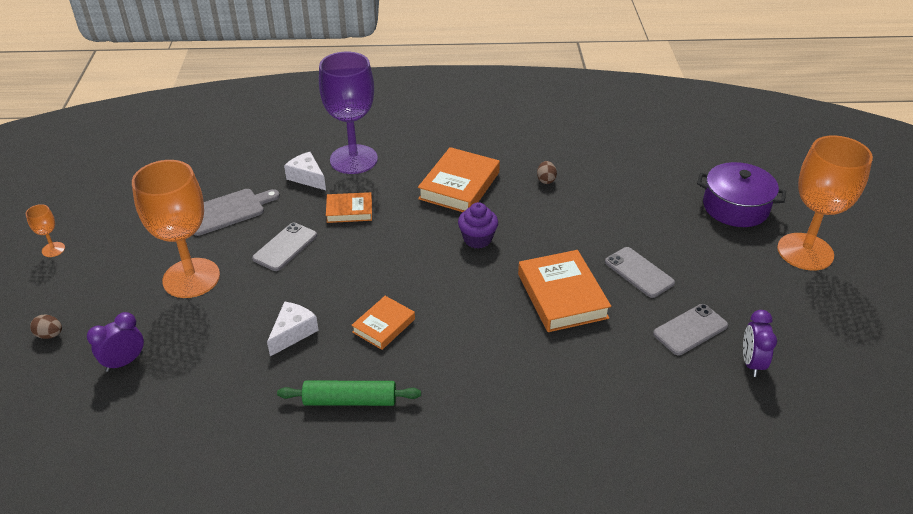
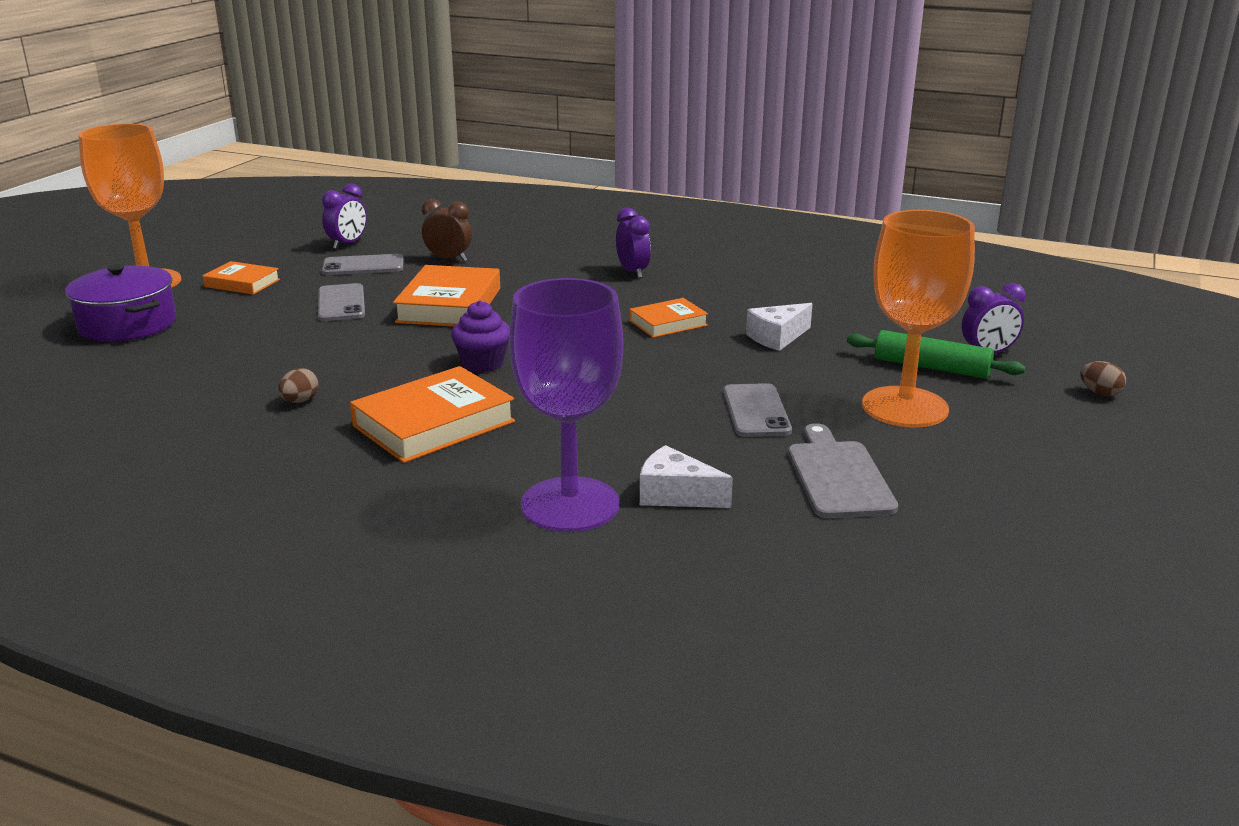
camera: 155 degrees left, 15 degrees down
orange goblet [26,204,65,257] -> none
grey cutting board [194,189,280,236] -> grey cutting board turned 90 degrees clockwise [788,423,898,518]
grey phone [252,223,317,271] -> grey phone turned 60 degrees counterclockwise [723,383,792,437]
green rolling pin [277,381,421,406] -> green rolling pin moved to [847,330,1025,379]
white cheese [284,152,326,190] -> white cheese turned 135 degrees clockwise [640,445,733,508]
orange book [326,192,372,223] -> orange book moved to [203,261,280,295]
none -> brown clock [422,199,472,261]
none -> purple clock [616,208,651,278]

